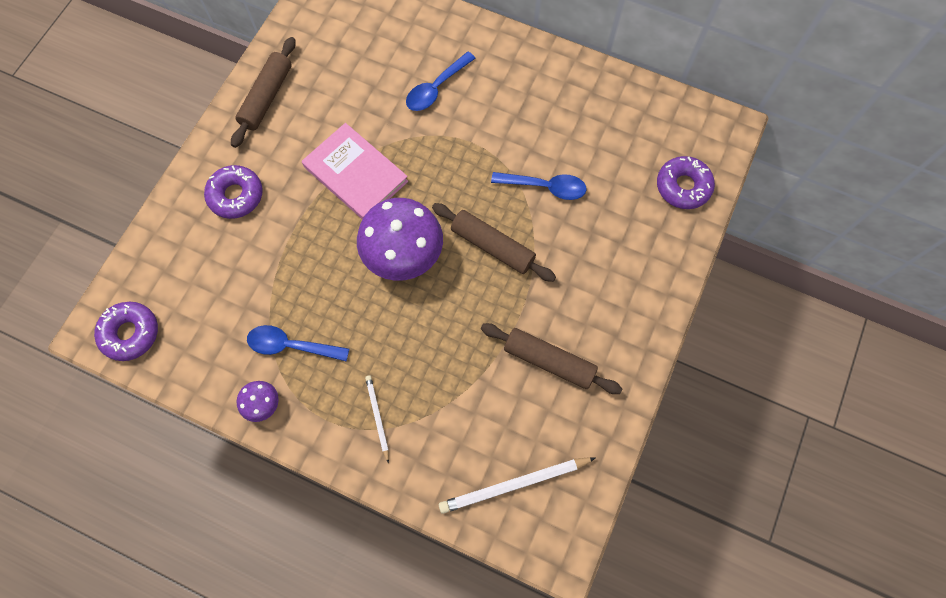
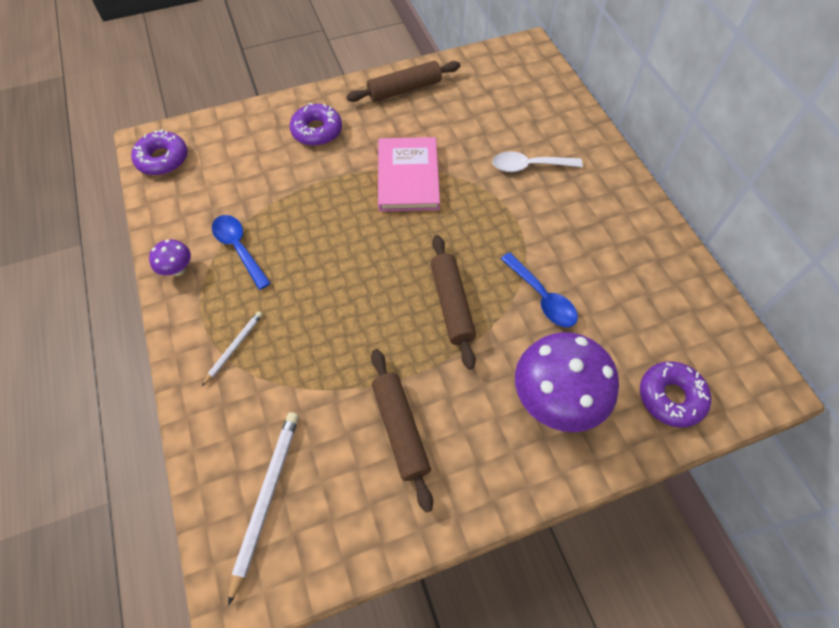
camera: 45 degrees right, 10 degrees down
purple mushroom [357,198,443,281] -> purple mushroom moved to [515,332,619,432]
blue spoon [406,52,476,111] -> white spoon [492,151,583,172]
white pencil [439,457,595,514] -> white pencil turned 75 degrees clockwise [228,412,299,606]

